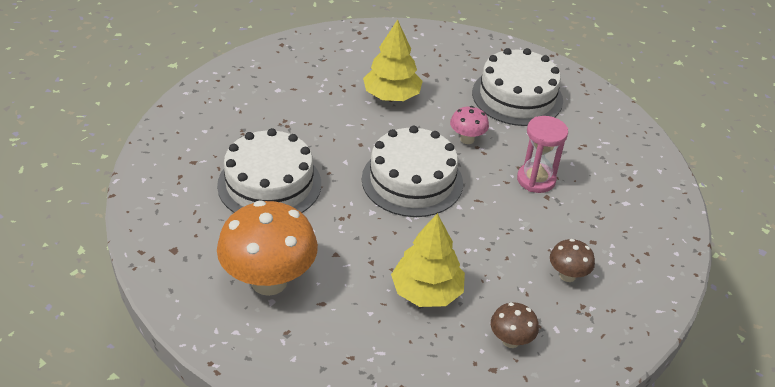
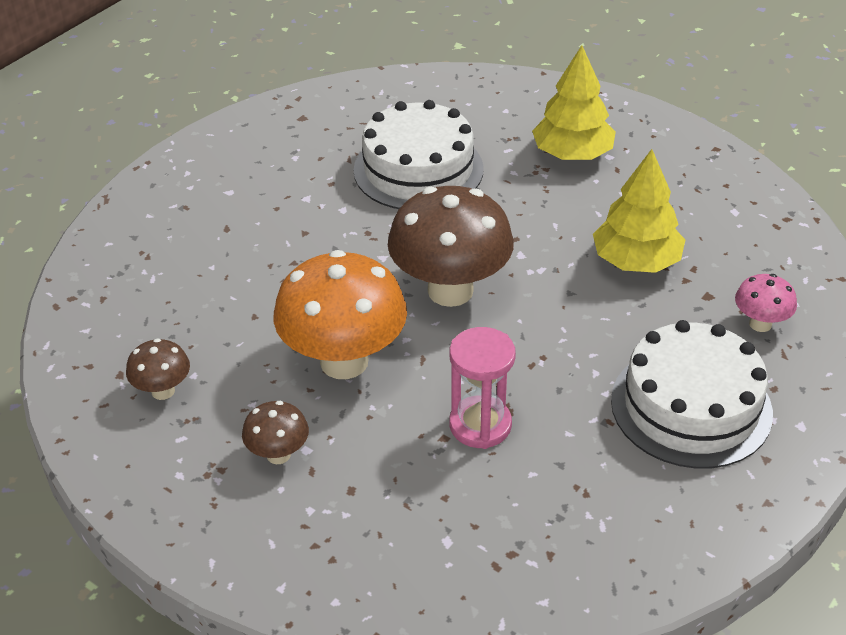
camera: 90 degrees right, 0 degrees up
orange mushroom [217,201,318,296] -> orange mushroom moved to [274,250,407,379]
white cake [362,126,463,217] -> brown mushroom [388,186,514,307]
yellow tree [391,213,465,307] -> yellow tree moved to [532,45,616,160]
pink mushroom [450,106,489,144] -> pink mushroom moved to [735,274,797,332]

